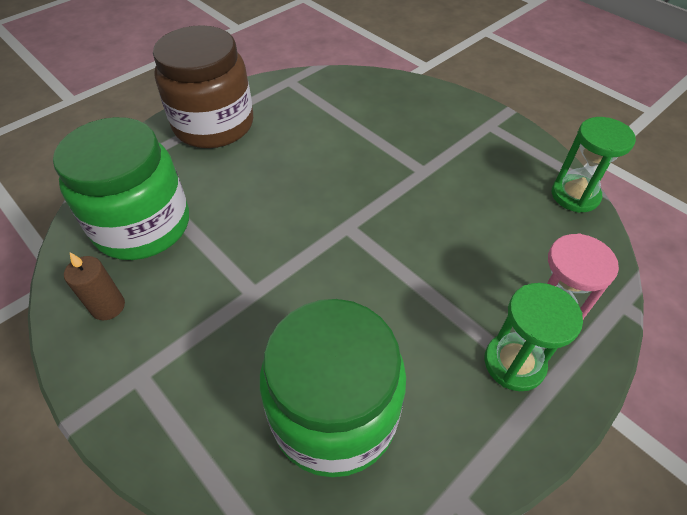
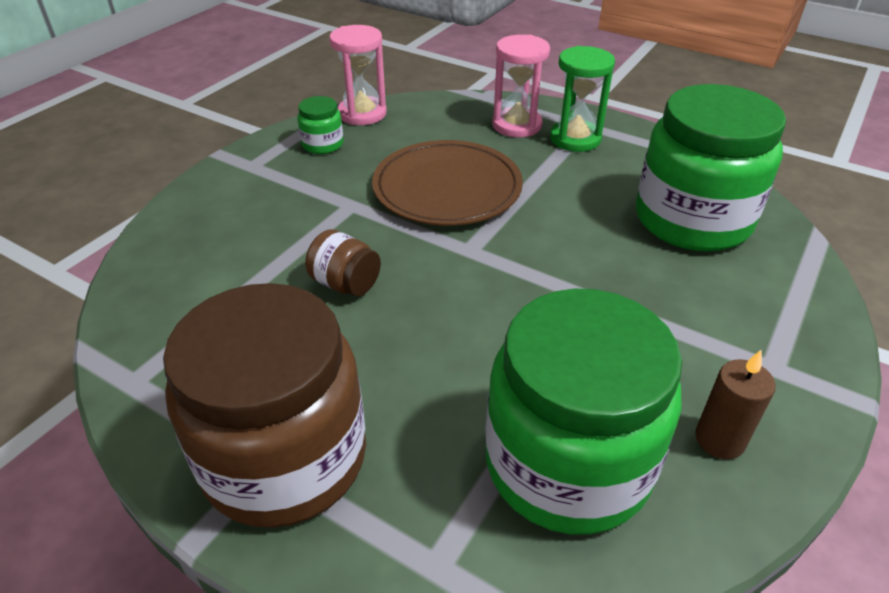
camera: 105 degrees left, 10 degrees down
green hourglass [552,117,636,213] -> pink hourglass [329,25,387,125]
none -> green jar [297,96,343,154]
none -> brown jar [305,229,381,296]
none -> brown plate [372,140,523,226]

